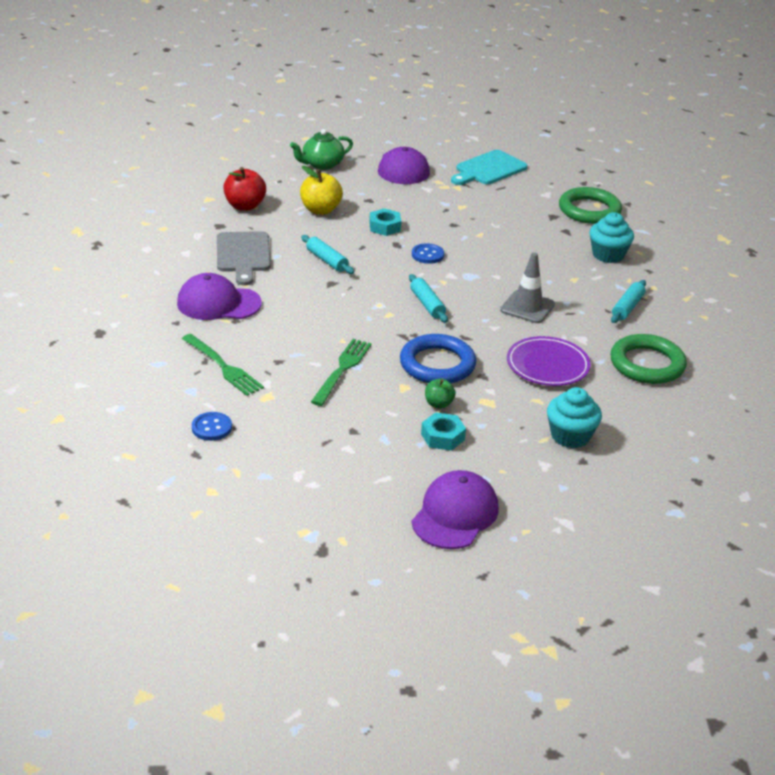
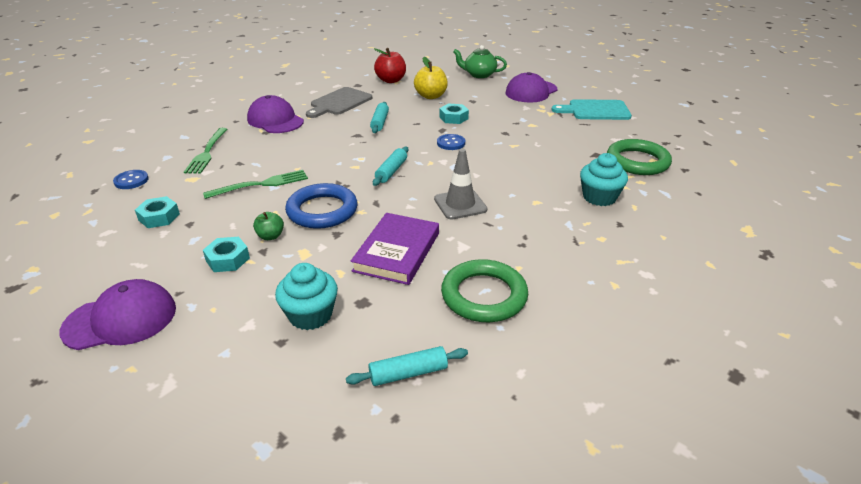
camera: 45 degrees right, 0 degrees up
purple plate [507,336,591,386] -> purple book [351,213,439,285]
turquoise rolling pin [611,280,646,323] -> turquoise rolling pin moved to [346,346,468,386]
none -> turquoise nut [135,196,180,228]

